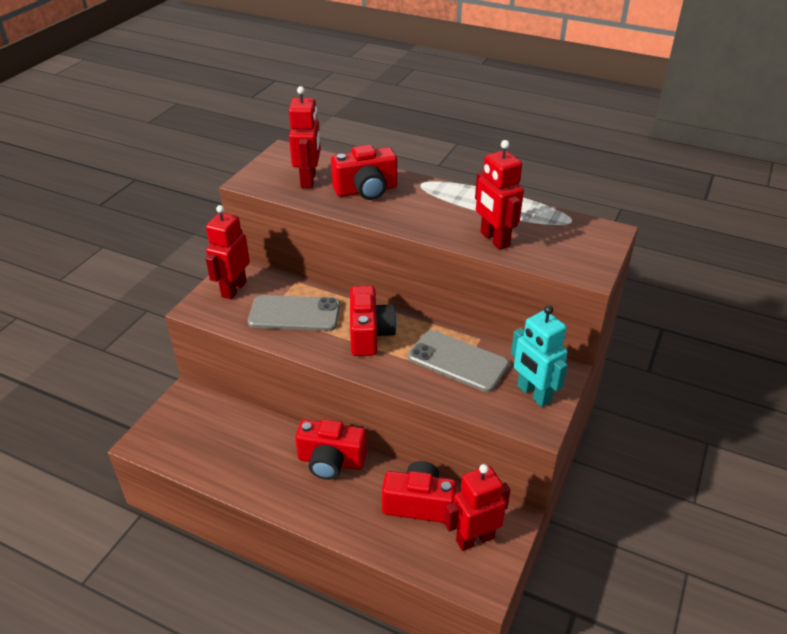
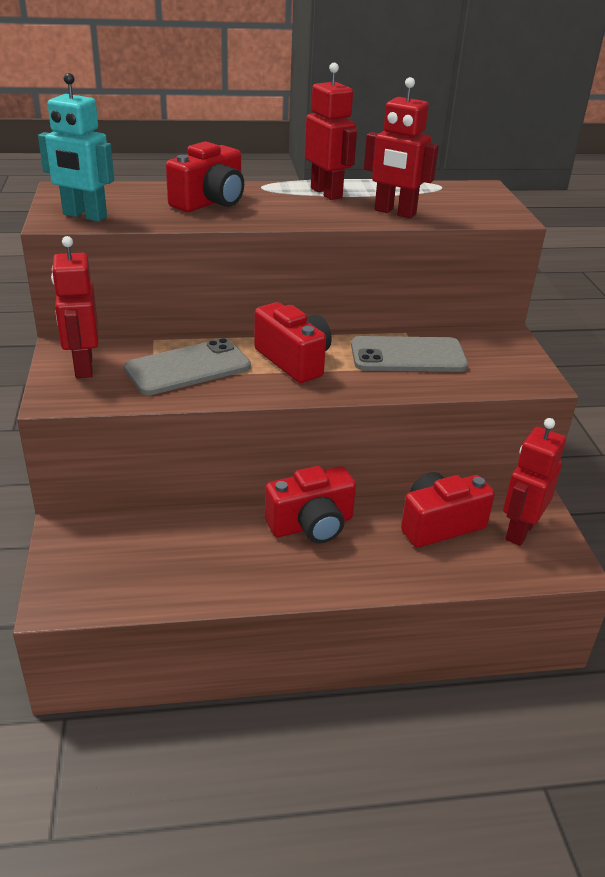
camera: 35 degrees left, 5 degrees down
red robot [289,86,321,188] -> red robot moved to [305,63,357,200]
turquoise robot [511,305,568,407] -> turquoise robot moved to [38,73,114,222]

